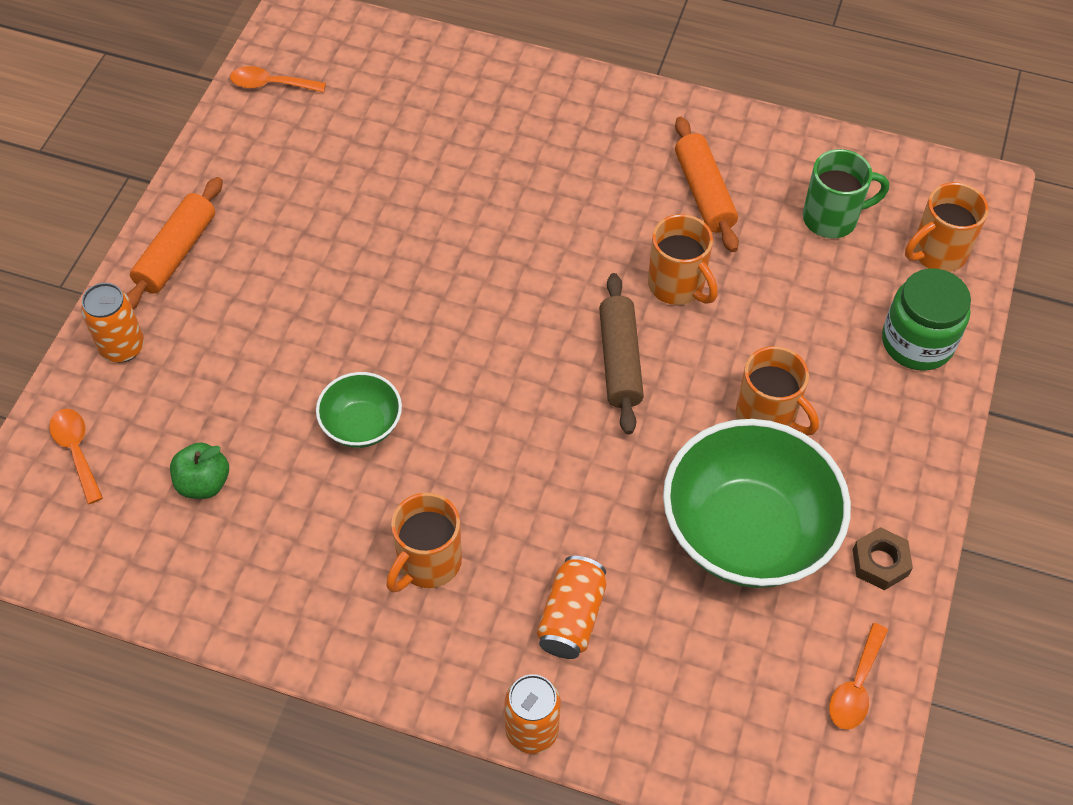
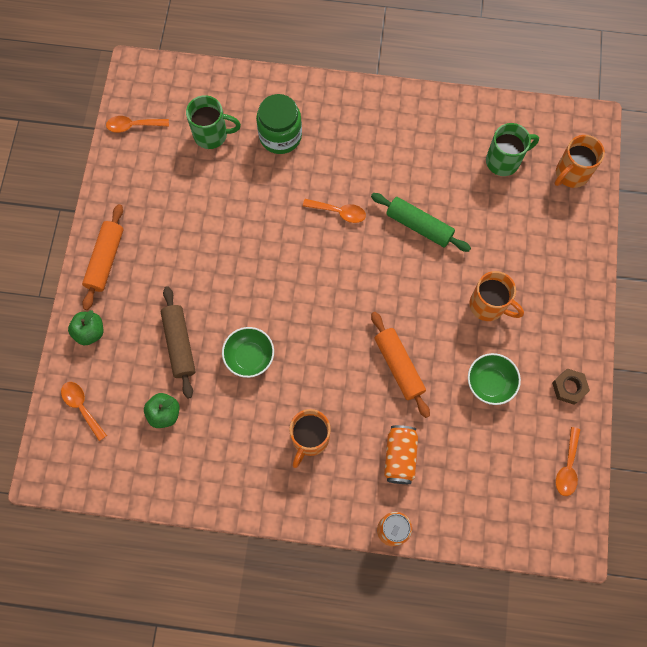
camera: 10 degrees left, 15 degrees up
orange can [81,283,144,363] -> green apple [68,310,103,345]
brown rolling pin [599,273,644,435] -> brown rolling pin moved to [160,286,196,399]
orange mug [648,214,718,305] -> green rolling pin [371,193,471,252]
green bowl [663,419,851,588] -> green bowl [468,353,521,405], size x0.49
orange rolling pin [675,117,739,252] -> orange rolling pin moved to [371,312,430,418]
green jar [882,268,971,371] -> green jar moved to [256,94,302,154]
none -> green mug [186,95,241,149]
none -> orange spoon [303,199,366,223]

